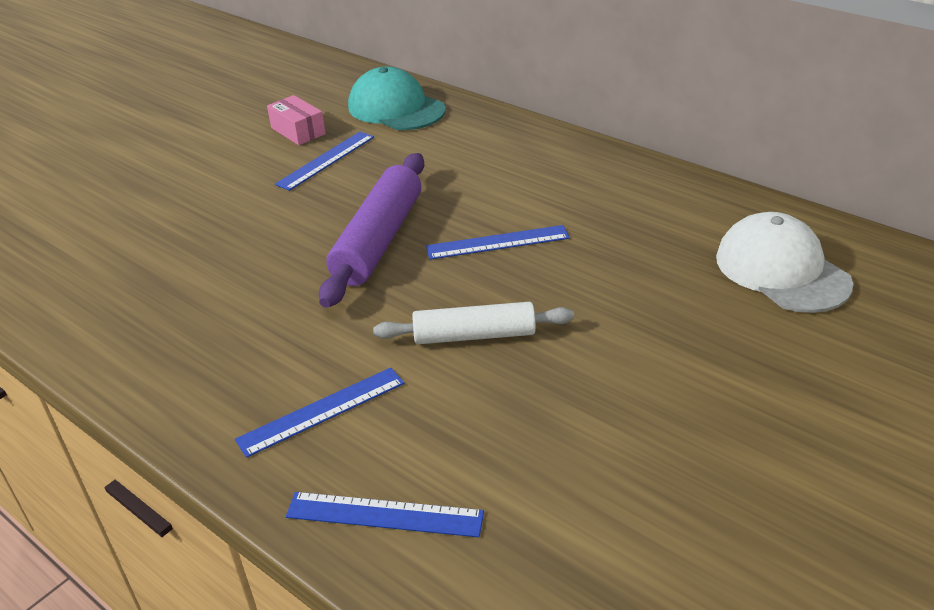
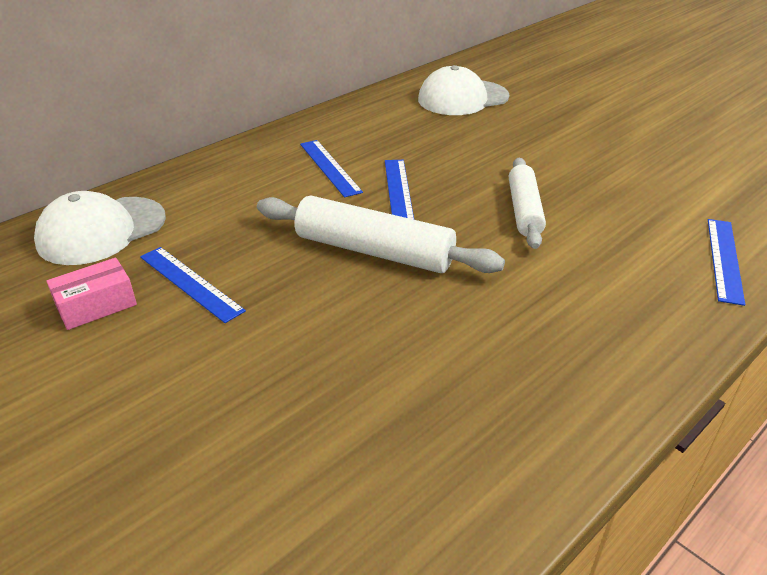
camera: 85 degrees left, 0 degrees up
blue ruler [235,367,405,458] -> blue ruler moved to [300,140,363,197]
purple rolling pin [319,153,424,308] -> white rolling pin [257,195,505,273]
turquoise cap [348,67,446,130] -> white cap [34,191,166,265]

